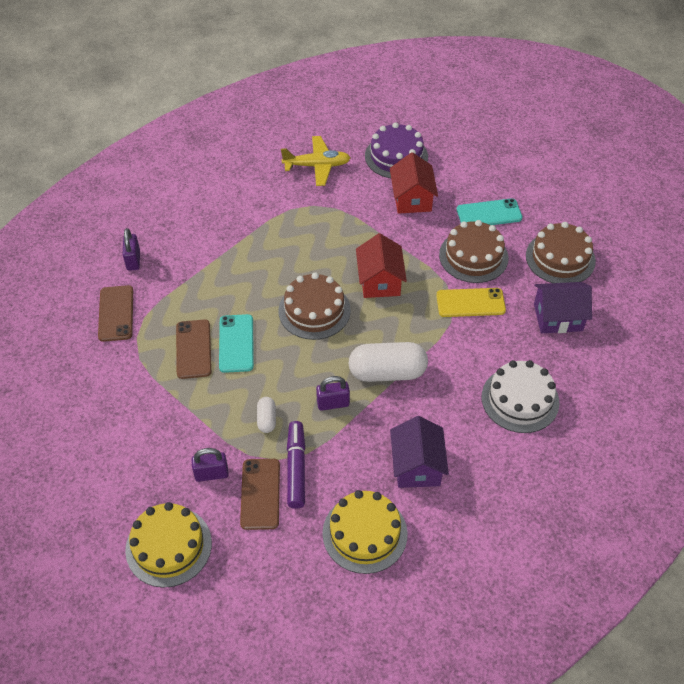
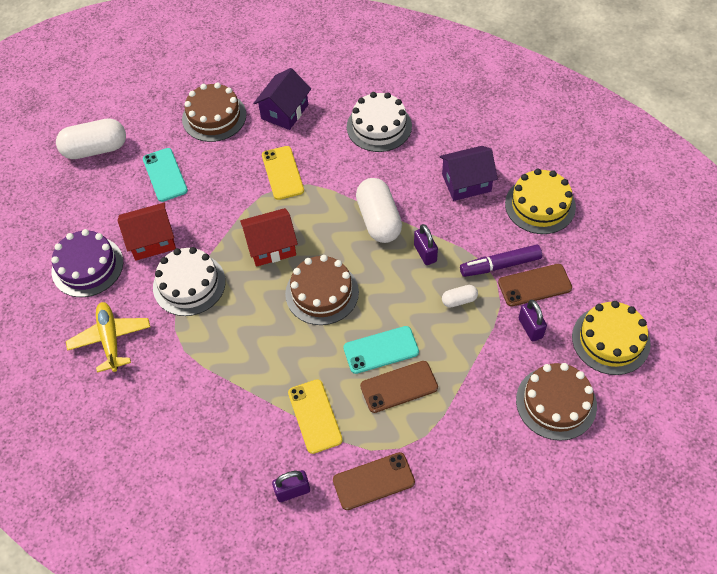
camera: 100 degrees left, 5 degrees up
brown cake [439,220,509,283] -> brown cake moved to [516,363,597,441]
purple house [534,282,592,333] -> purple house turned 45 degrees clockwise [253,68,311,130]
none -> white capsule [56,118,126,159]
none -> white cake [153,247,226,316]
none -> yellow phone [288,379,343,454]

